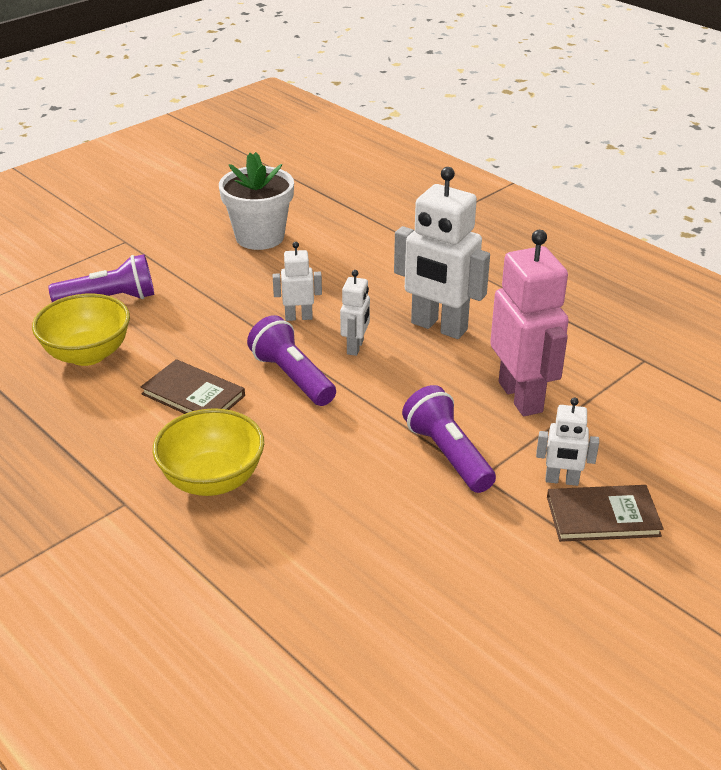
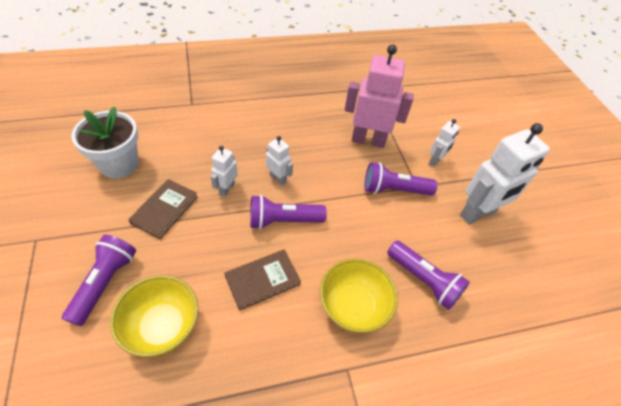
camera: 65 degrees left, 15 degrees up
white robot [394,167,490,339] -> white robot moved to [460,123,550,225]
brown book [547,485,664,542] -> brown book moved to [128,179,198,239]
none -> purple flashlight [387,241,470,310]

